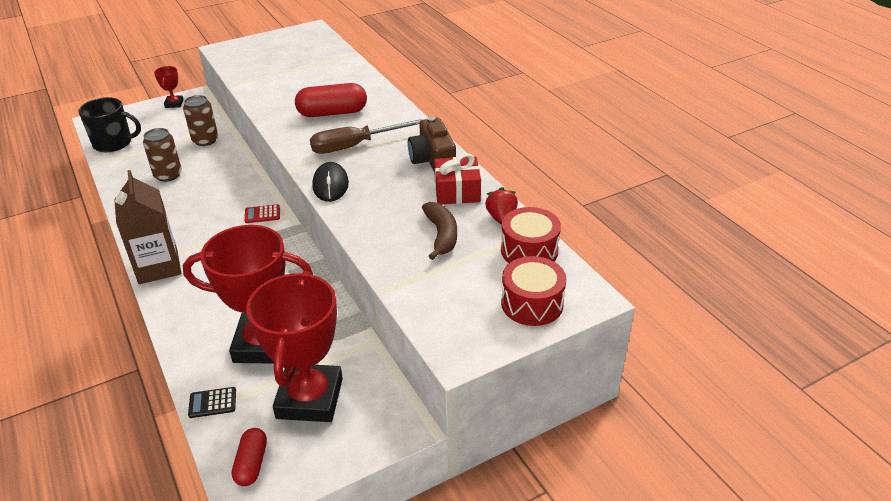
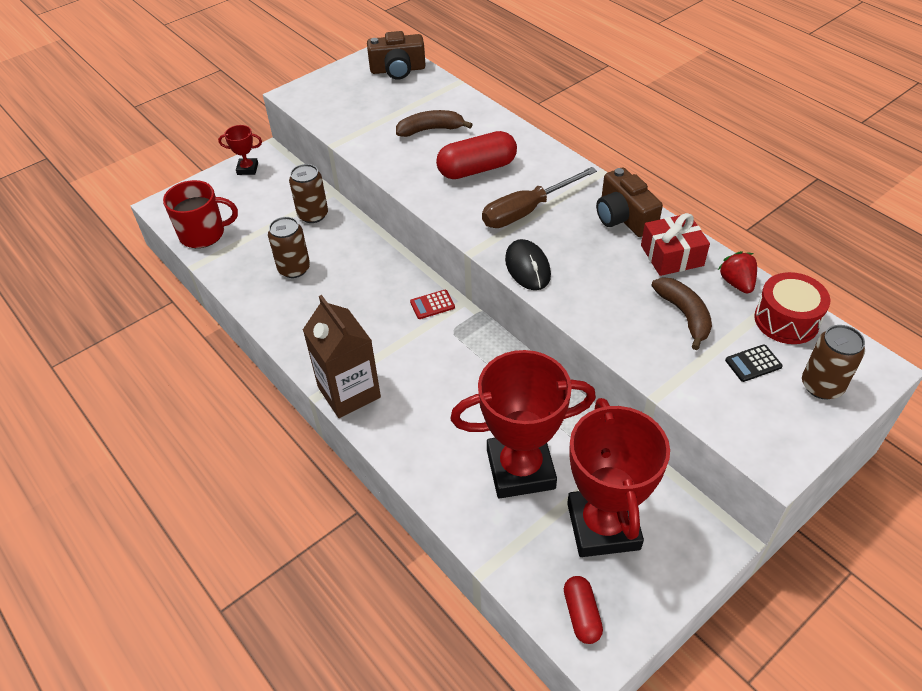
camera: 10 degrees left, 10 degrees up
black mug [78,97,141,152] -> red mug [163,180,238,248]
red trophy [154,66,183,108] -> red trophy turned 75 degrees counterclockwise [218,125,262,175]
black calculator [188,387,236,418] -> black calculator moved to [725,344,782,382]
red drum [501,256,566,326] -> brown can [802,325,865,400]
none -> brown camera [367,31,425,80]
none -> brown banana [396,110,473,137]

